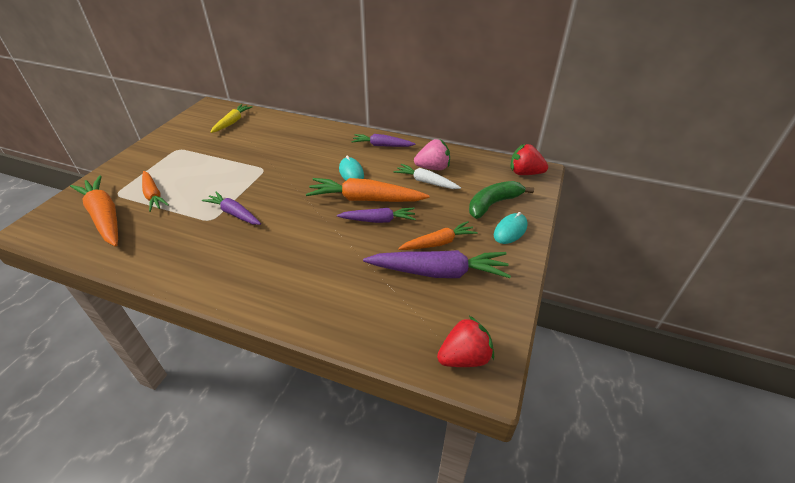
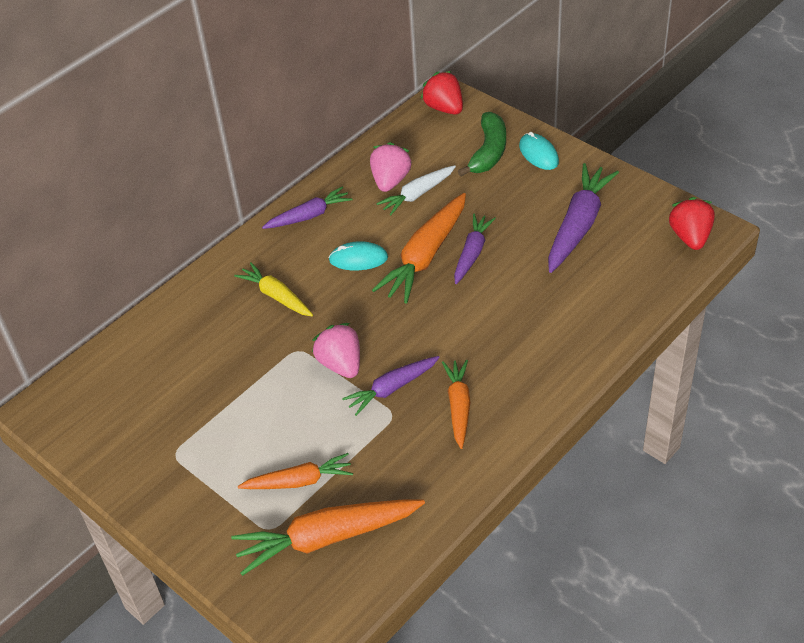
camera: 65 degrees left, 5 degrees up
yellow carrot [211,104,253,133] -> yellow carrot moved to [234,262,313,316]
purple carrot [351,134,415,147] -> purple carrot turned 150 degrees counterclockwise [262,186,353,229]
orange carrot [398,221,478,250] -> orange carrot moved to [442,360,470,449]
green banana [469,181,534,219] -> green banana turned 150 degrees counterclockwise [458,112,506,176]
red strawberry [510,144,548,175] -> red strawberry turned 105 degrees clockwise [421,71,463,115]
none -> pink strawberry [312,323,360,378]

